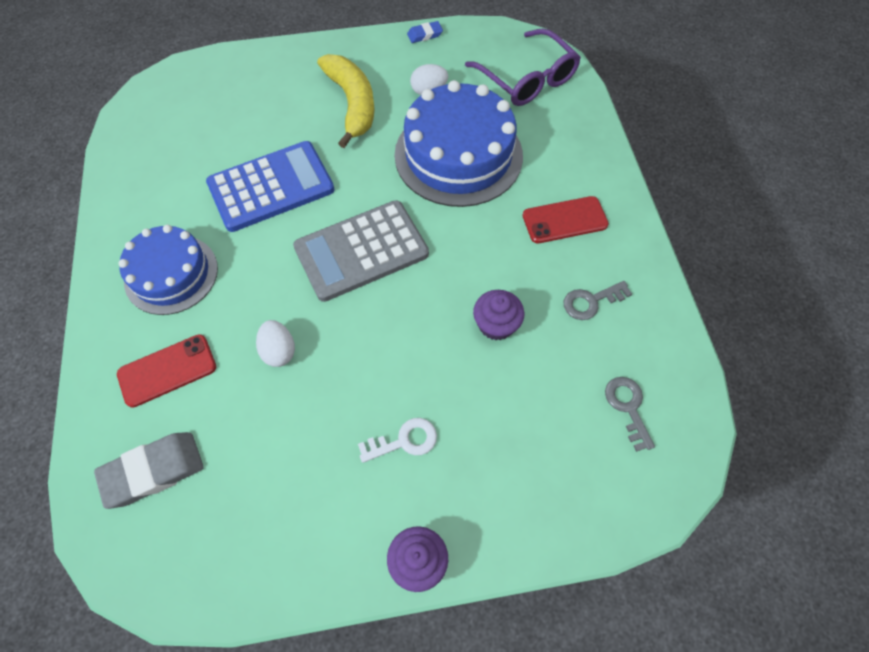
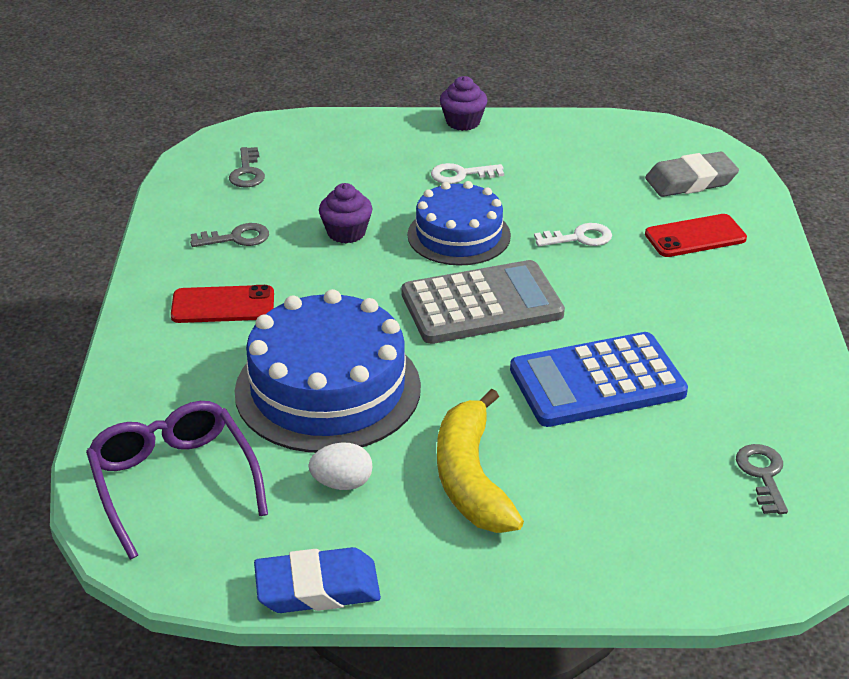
camera: 170 degrees left, 25 degrees down
blue cake [119,225,218,315] -> blue cake moved to [407,181,511,266]
white egg [256,320,295,367] -> white key [534,223,612,246]
blue eraser [407,21,443,43] -> blue eraser [254,547,381,613], size x1.89
none -> grey key [736,444,788,514]

